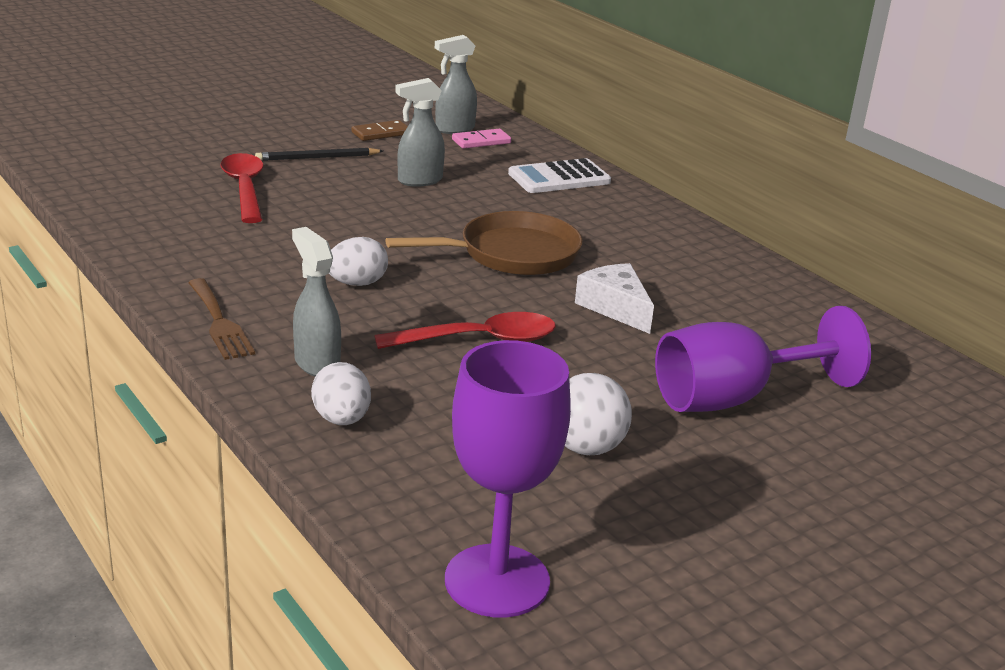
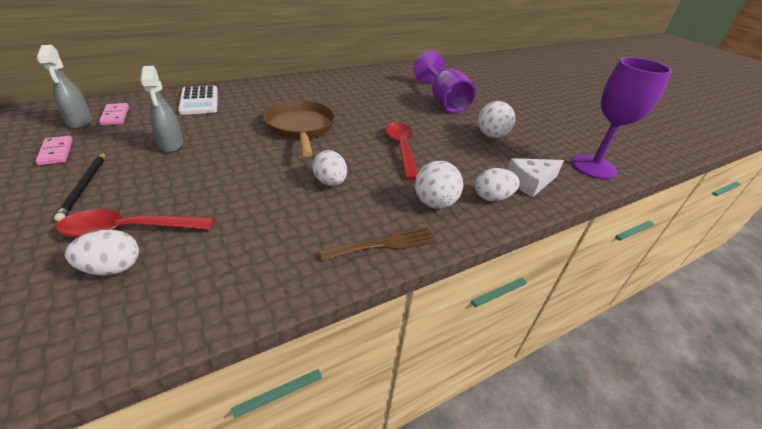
camera: 85 degrees left, 10 degrees up
grey spray bottle [292,227,341,376] -> white ball [415,161,463,209]
brown domino [351,120,408,141] -> pink domino [35,136,73,165]
white cheese [575,263,654,334] -> white cheese moved to [507,158,564,197]
none -> white egg [65,230,139,276]

